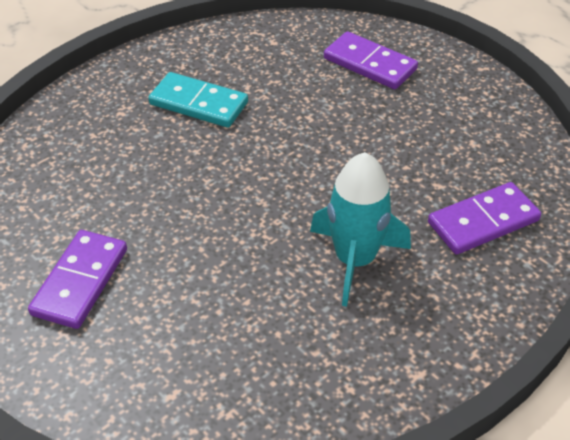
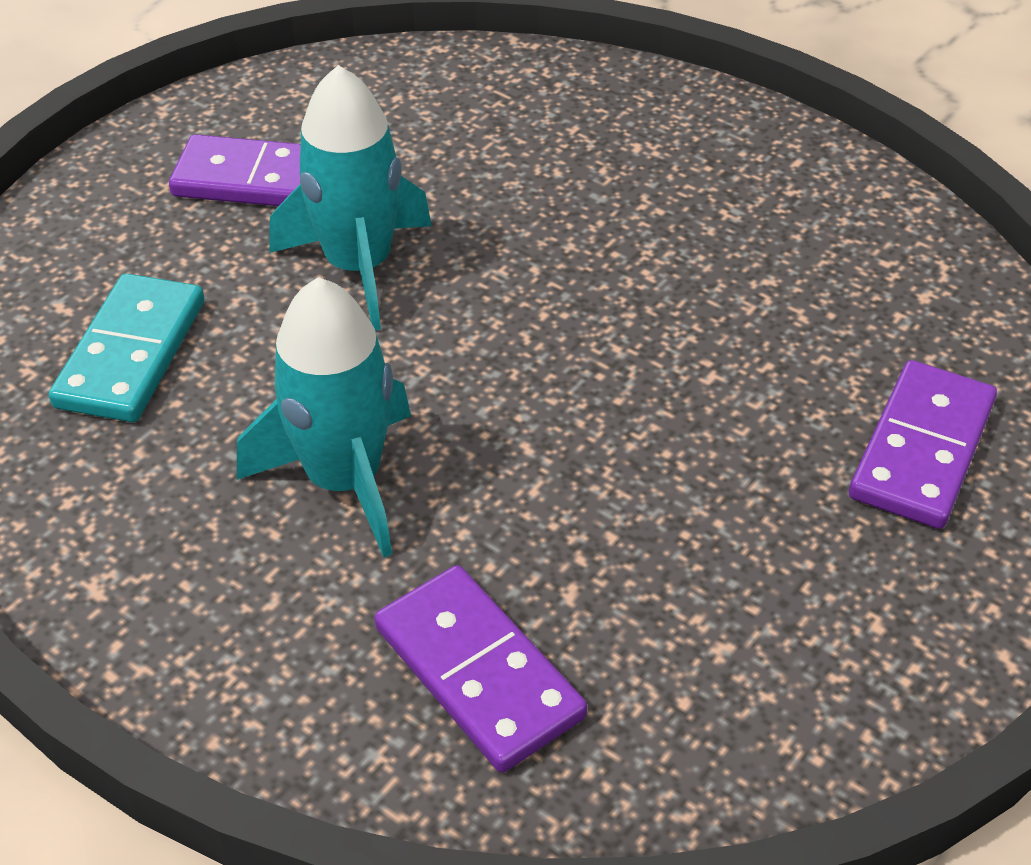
camera: 80 degrees right, 0 degrees up
turquoise domino [148,72,248,128] -> turquoise domino moved to [49,273,204,422]
none -> turquoise rocket [269,65,432,331]

